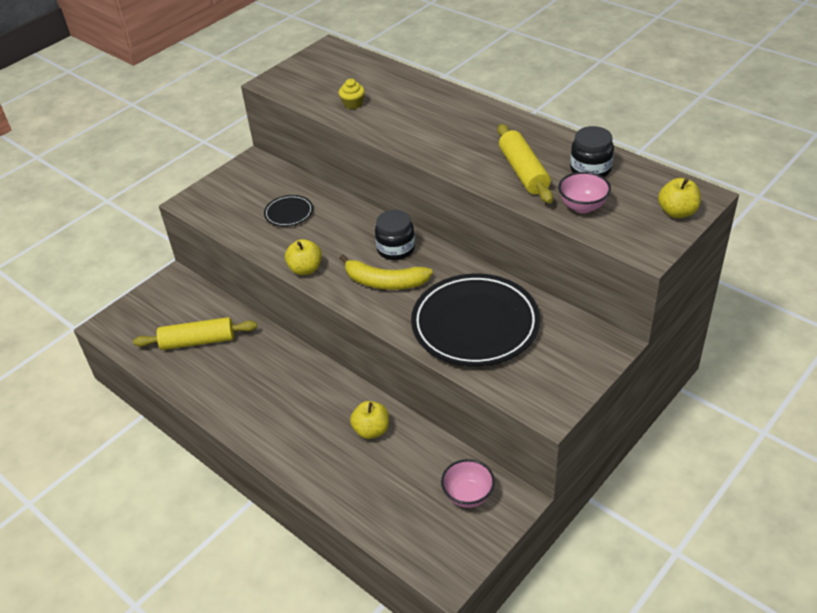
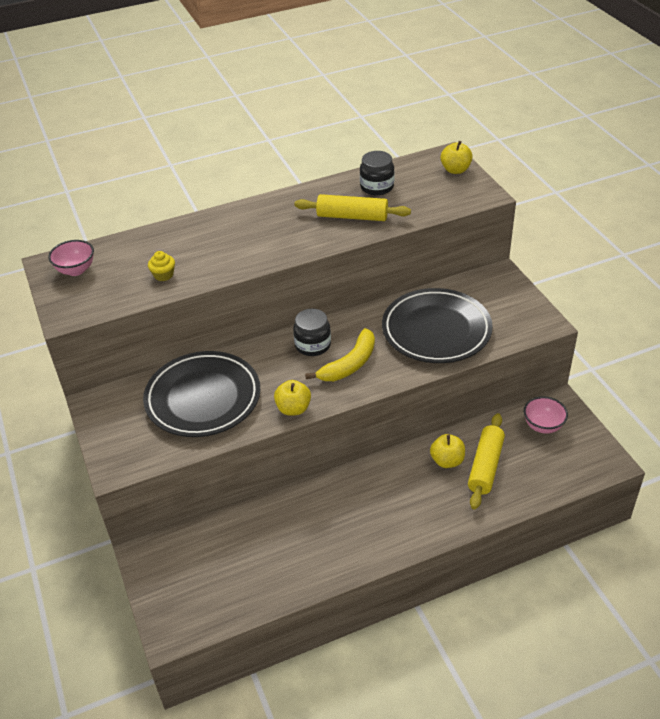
camera: 65 degrees left, 0 degrees up
yellow rolling pin [133,317,257,350] -> yellow rolling pin moved to [468,413,505,509]
black plate [264,195,313,227] -> black plate [143,351,260,437], size x2.24
pink bowl [558,172,611,213] -> pink bowl moved to [48,240,94,276]

